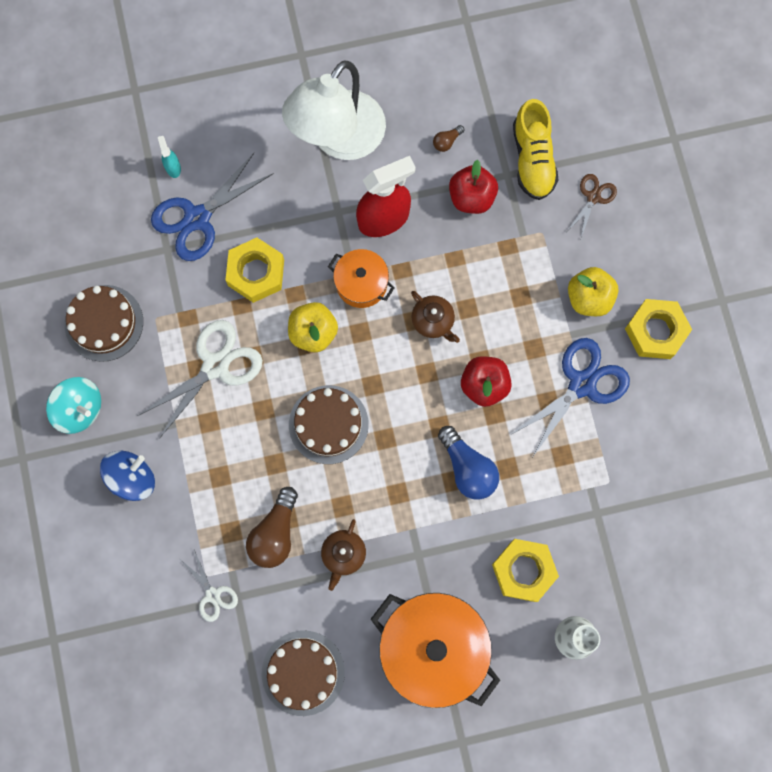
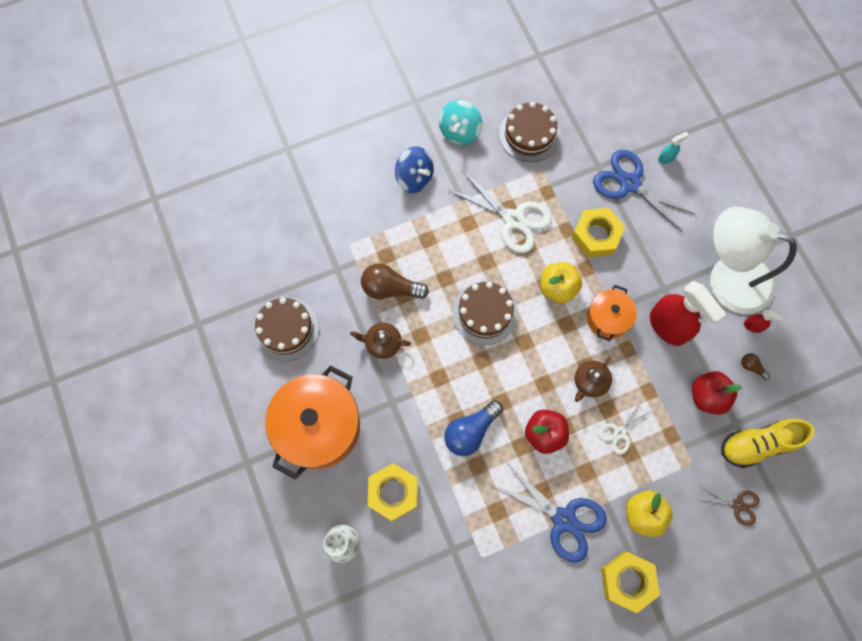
camera: 80 degrees right, 5 degrees down
white scissors [180,550,238,622] -> white scissors moved to [599,401,652,455]
none -> red spray bottle [744,310,783,333]

